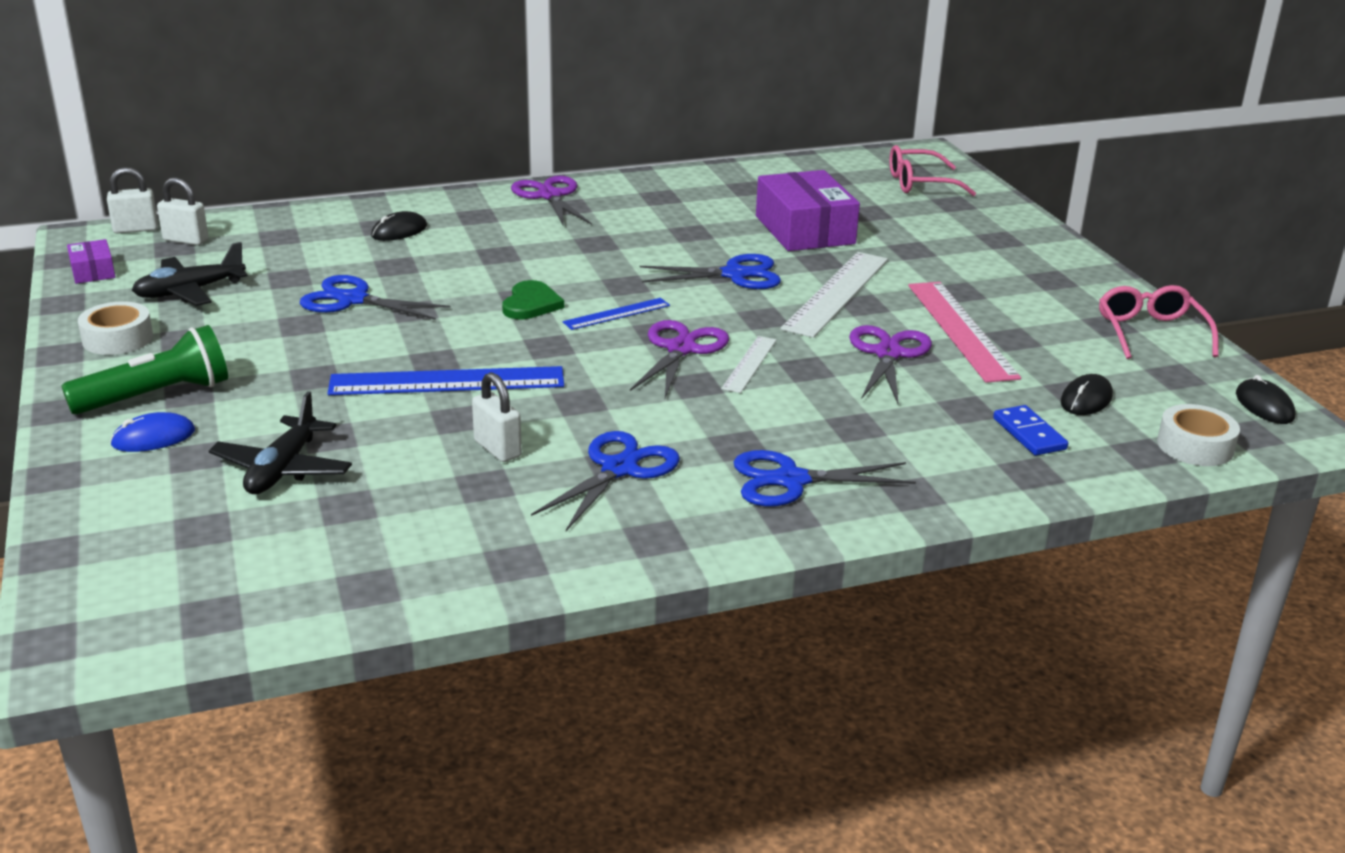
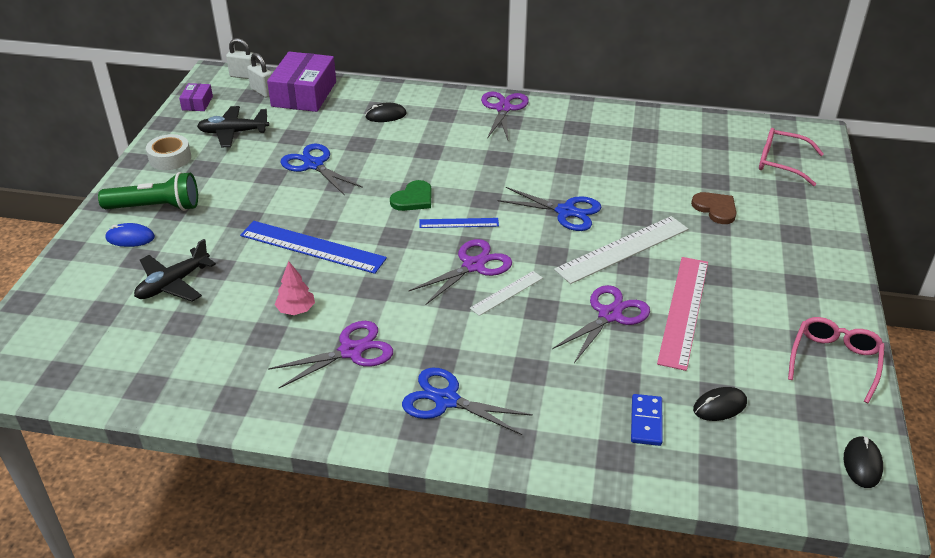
camera: 30 degrees right, 10 degrees up
white padlock [472,372,522,462] -> pink tree [275,261,315,315]
blue scissors [531,431,680,531] -> purple scissors [268,321,393,389]
purple box [756,170,860,251] -> purple box moved to [267,52,336,112]
white tape [1157,404,1240,466] -> none
none -> brown heart [691,192,737,224]

